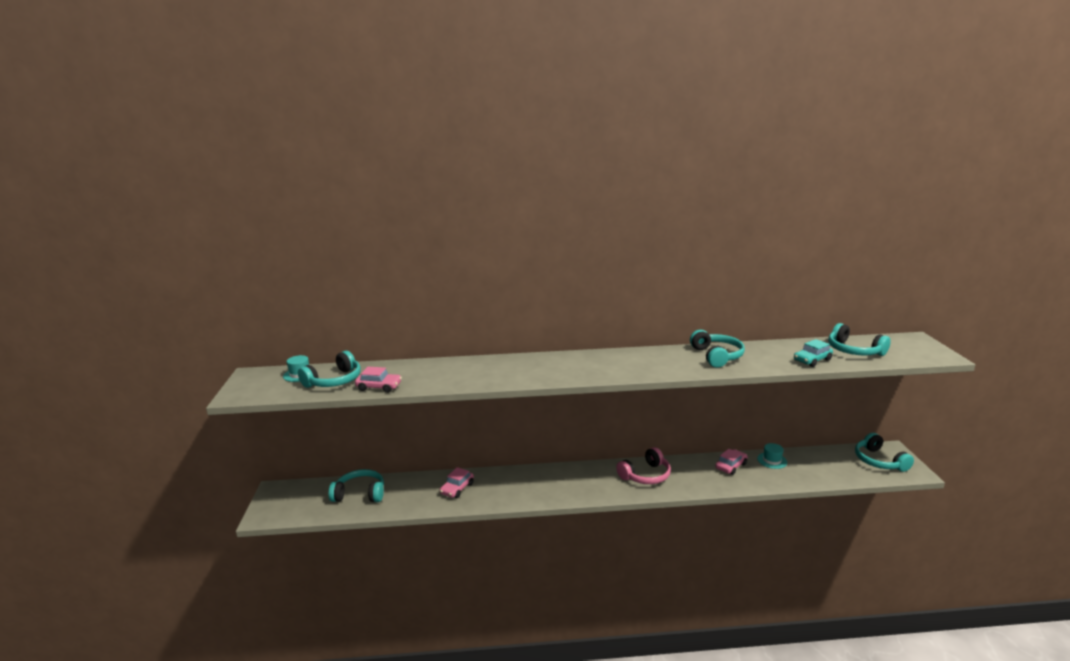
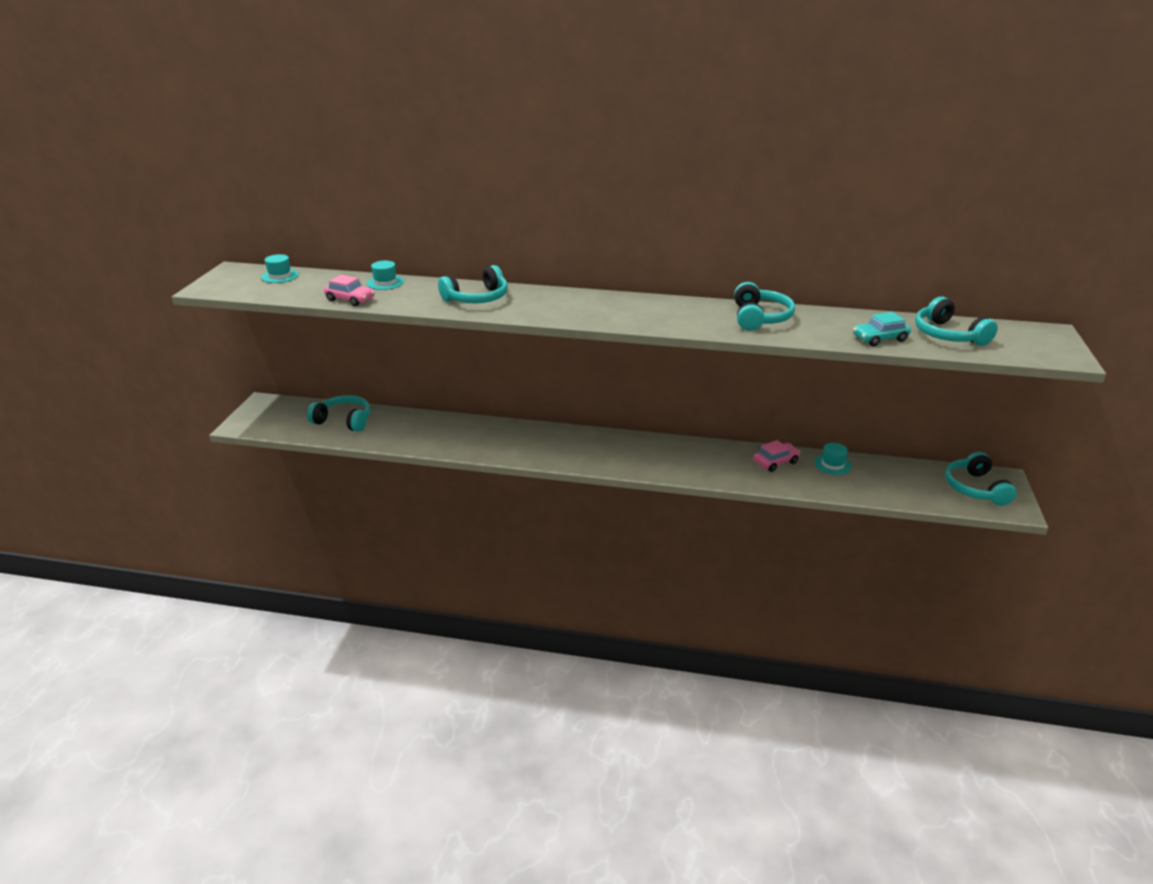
camera: 15 degrees right, 10 degrees up
turquoise headphones [298,351,361,388] -> turquoise headphones moved to [438,265,508,303]
pink car [440,467,474,498] -> none
pink headphones [616,447,671,484] -> none
none -> turquoise hat [367,261,404,290]

